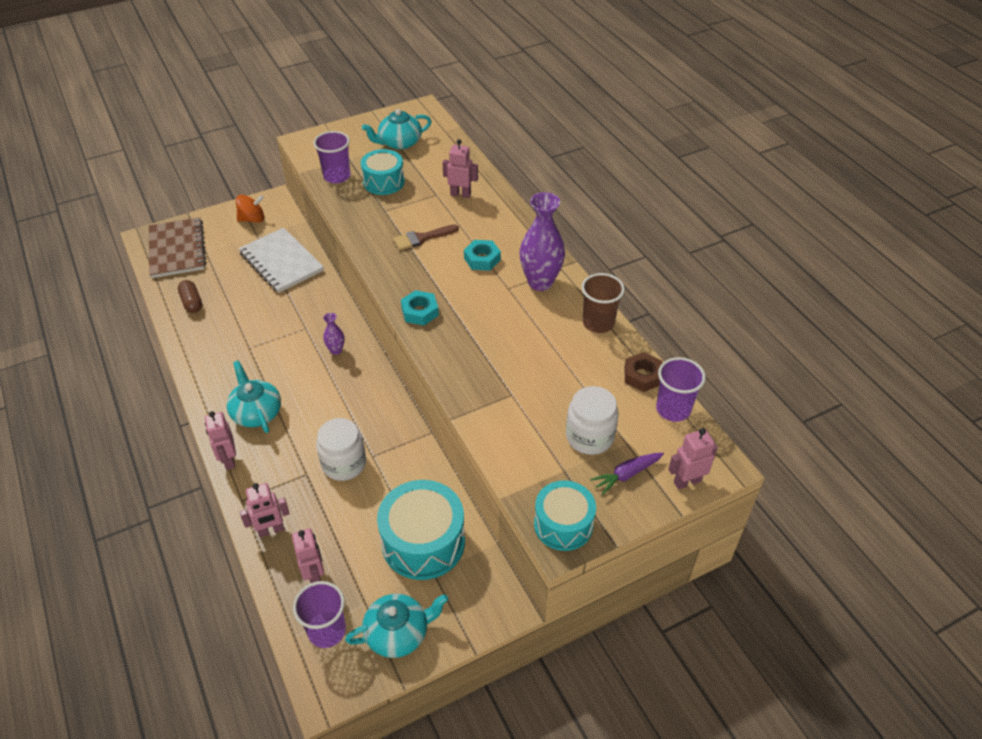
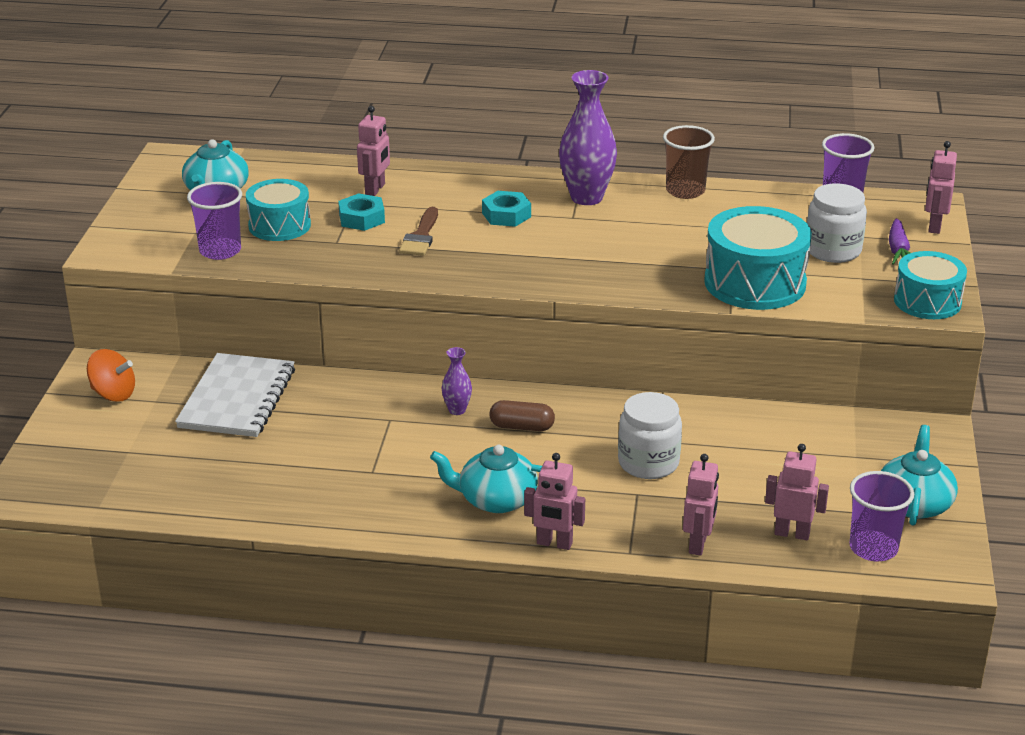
camera: 55 degrees left, 15 degrees down
brown notebook [149,217,206,278] -> none
brown capsule [178,280,202,313] -> brown capsule moved to [490,400,555,431]
orange spinning top [236,195,264,223] -> orange spinning top turned 90 degrees clockwise [87,349,135,402]
white notebook [239,227,324,293] -> white notebook turned 75 degrees counterclockwise [175,353,295,437]
turquoise drum [377,480,465,580] -> turquoise drum moved to [704,206,812,310]
turquoise nut [401,290,439,325] -> turquoise nut moved to [338,193,385,231]
pink robot [442,139,478,198] -> pink robot turned 150 degrees clockwise [357,106,390,196]
brown nut [624,352,663,392] -> none

